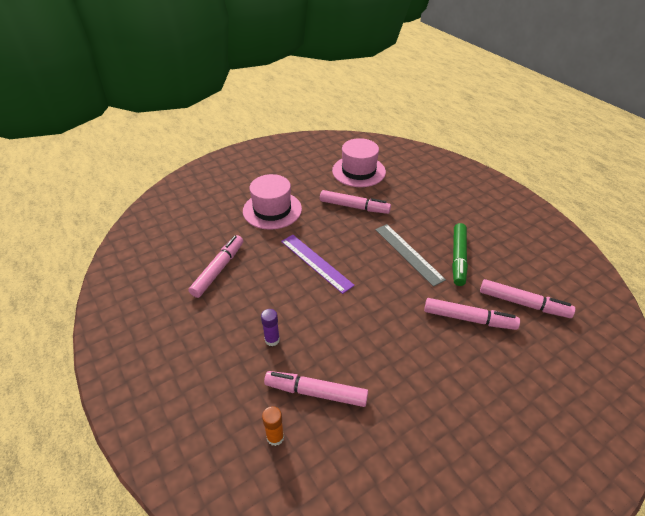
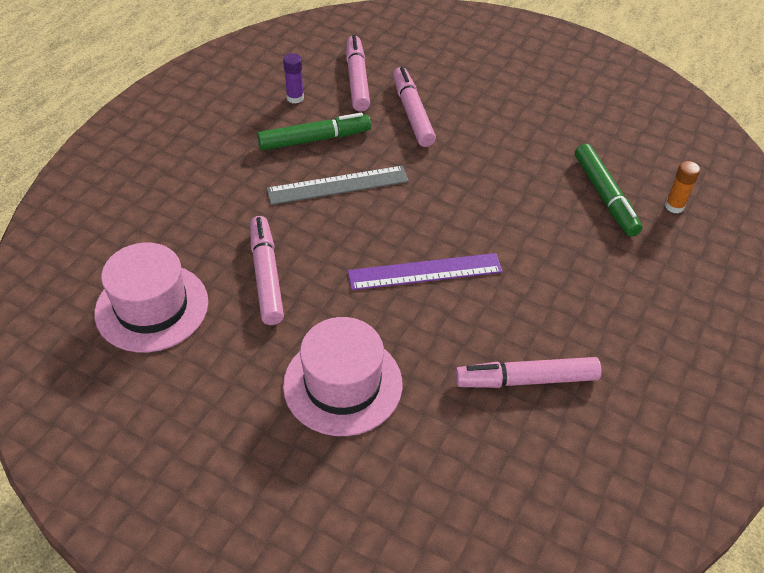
camera: 120 degrees left, 5 degrees up
purple glue stick [261,309,280,346] -> purple glue stick moved to [283,53,304,103]
pink marker [264,371,368,407] -> green marker [575,144,642,236]
purple ruler [281,235,355,294] -> purple ruler turned 60 degrees clockwise [348,253,503,290]
grey ruler [375,224,446,287] -> grey ruler turned 45 degrees clockwise [267,166,409,205]

